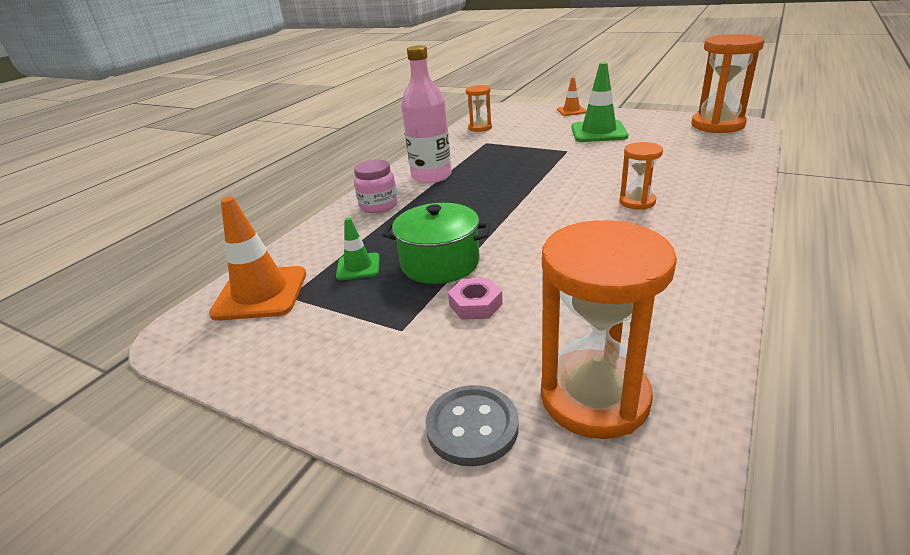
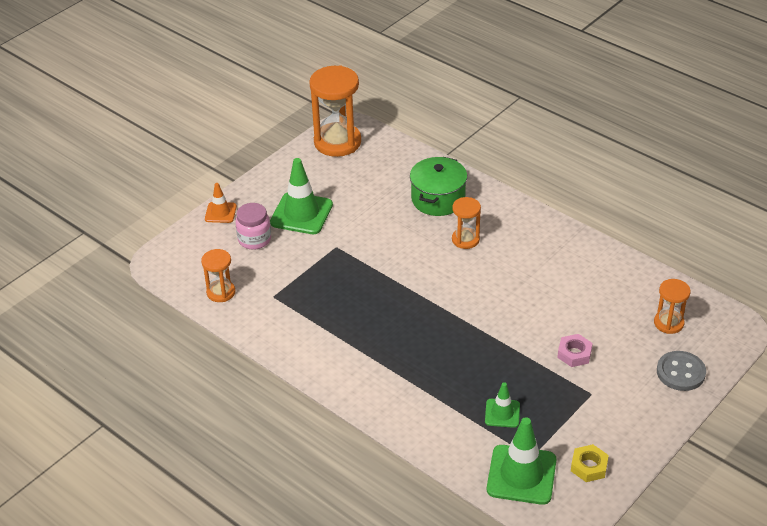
camera: 80 degrees left, 10 degrees up
orange traffic cone [209,196,306,321] -> green traffic cone [487,417,557,505]
pink jar [354,159,398,213] -> pink jar moved to [235,203,271,250]
green pot [382,203,490,284] -> green pot moved to [410,157,467,216]
pink bottle [401,45,452,183] -> none
orange hourglass [541,220,677,439] -> orange hourglass [654,279,691,334], size x0.54
none -> yellow nut [571,444,609,482]

